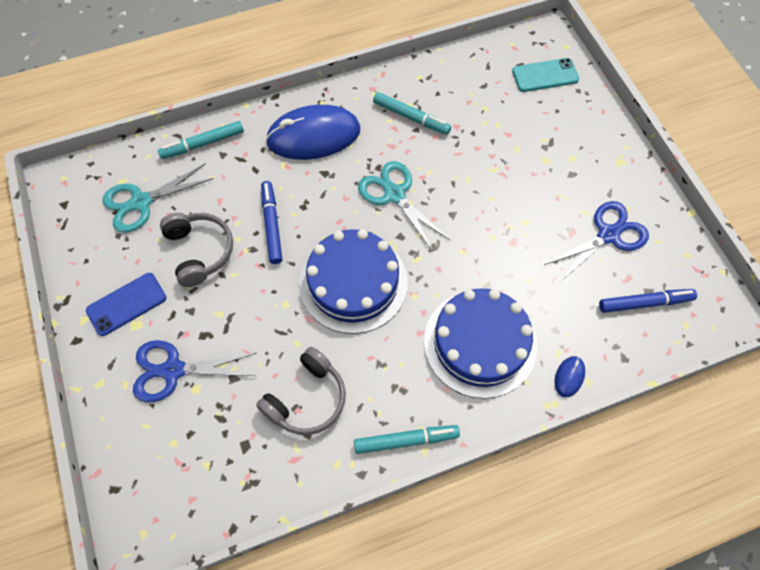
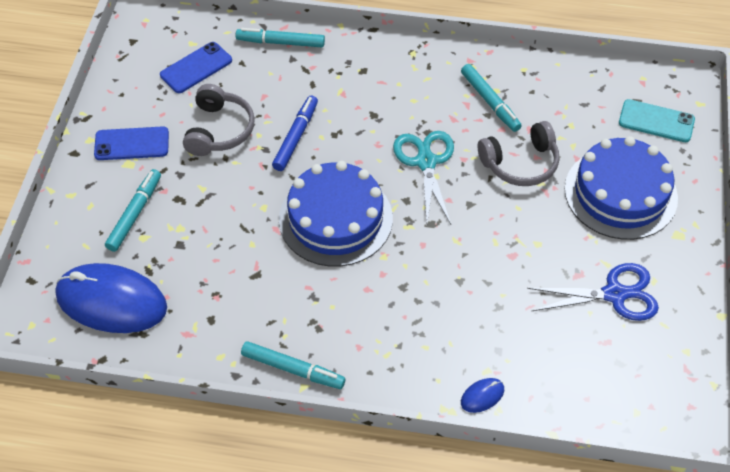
camera: 30 degrees right, 10 degrees down
turquoise scissors [102,163,214,233] -> blue phone [160,42,232,93]
blue scissors [133,340,256,402] -> turquoise marker [105,169,161,252]
grey headphones [256,347,346,435] -> grey headphones moved to [478,121,559,186]
blue mouse [265,105,360,160] -> blue mouse moved to [56,263,167,333]
blue cake [424,288,537,399] -> blue cake moved to [565,136,678,240]
blue marker [599,289,697,313] -> none

